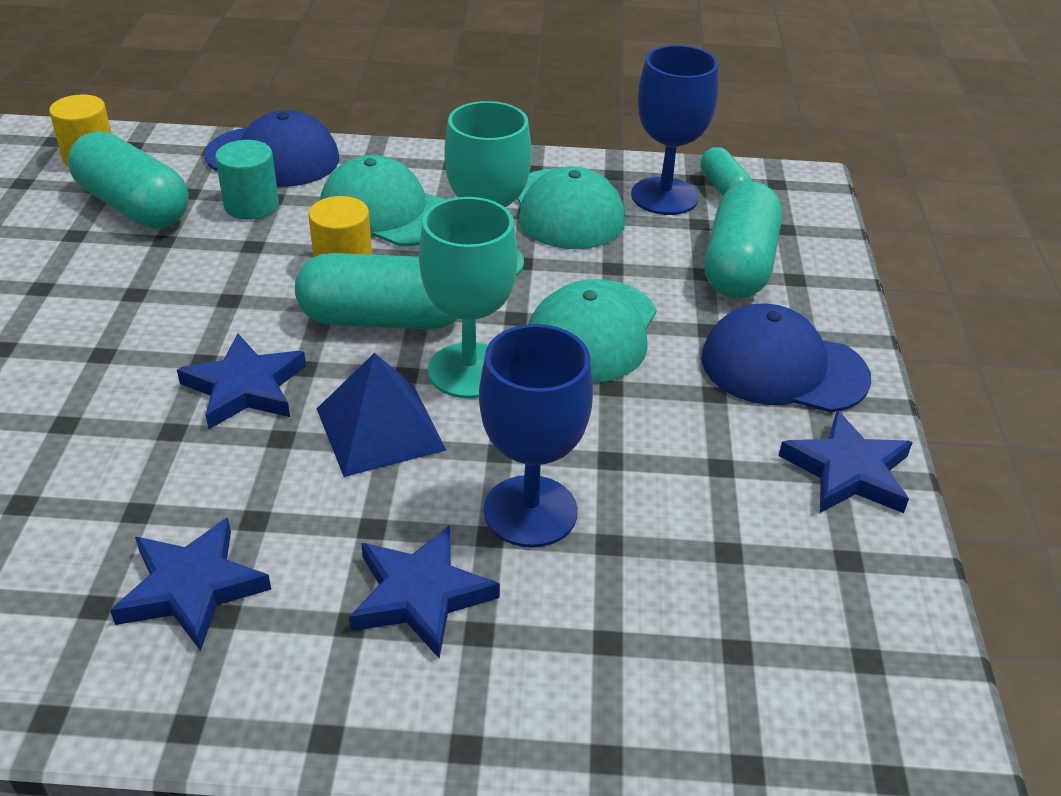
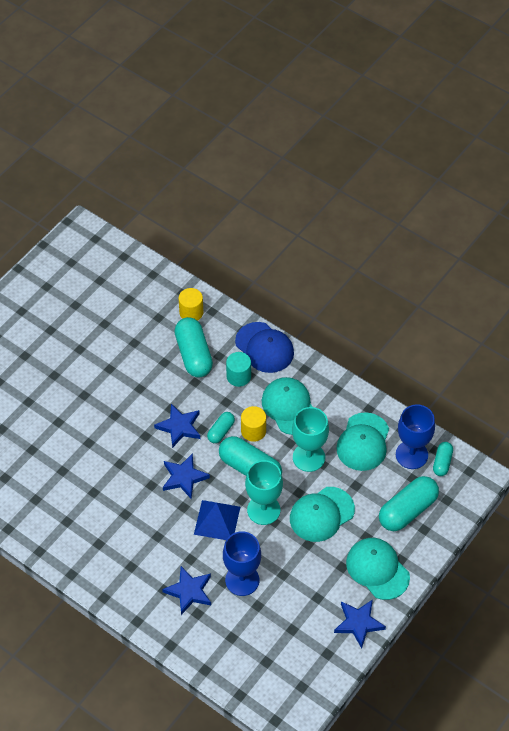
camera: 35 degrees right, 15 degrees up
blue star [110,517,271,651] -> blue star moved to [154,404,200,448]
blue cap [701,304,871,413] -> turquoise cap [346,538,410,600]
none -> turquoise capsule [207,412,235,443]

